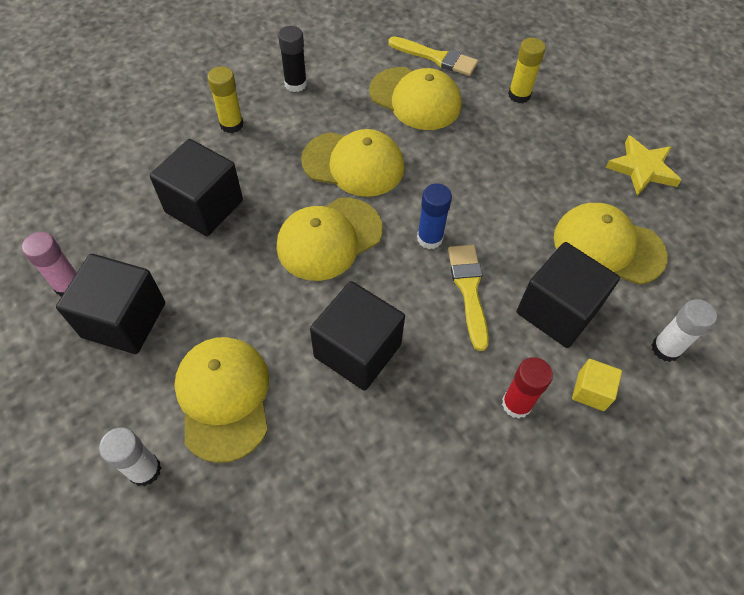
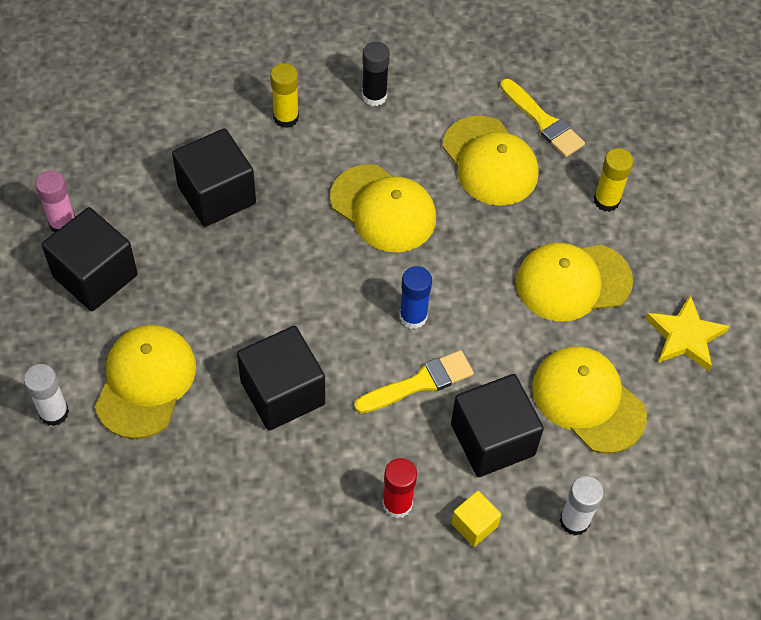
camera: 25 degrees right, 0 degrees up
yellow cap [276,198,383,281] -> yellow cap moved to [516,242,633,322]
yellow brush [448,245,489,351] -> yellow brush turned 45 degrees clockwise [354,350,474,413]

